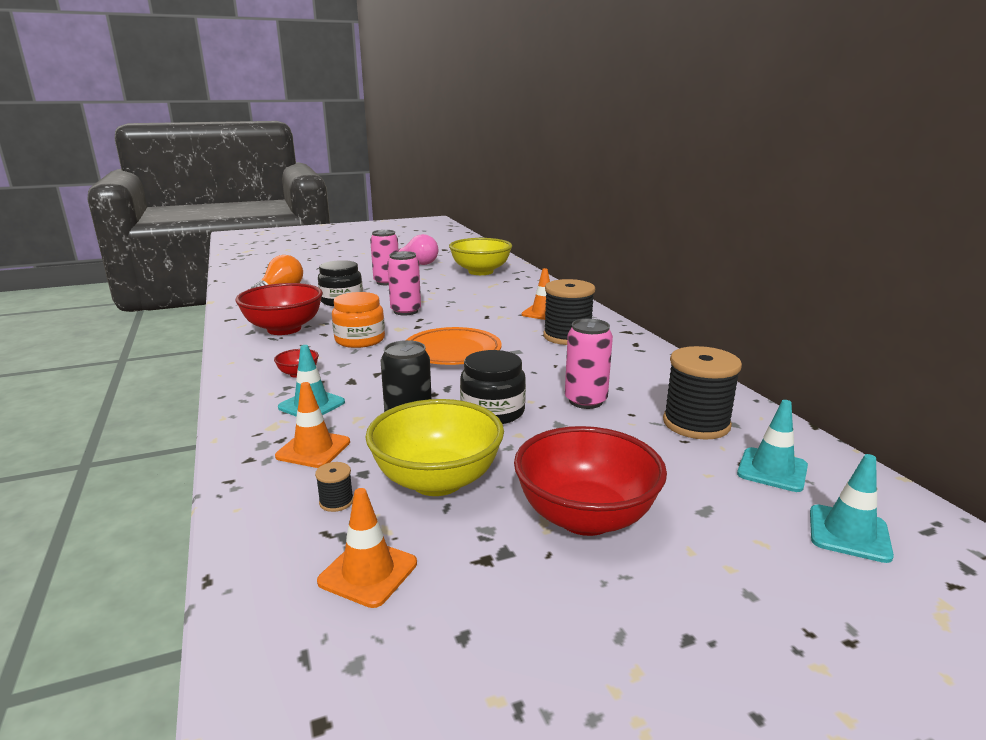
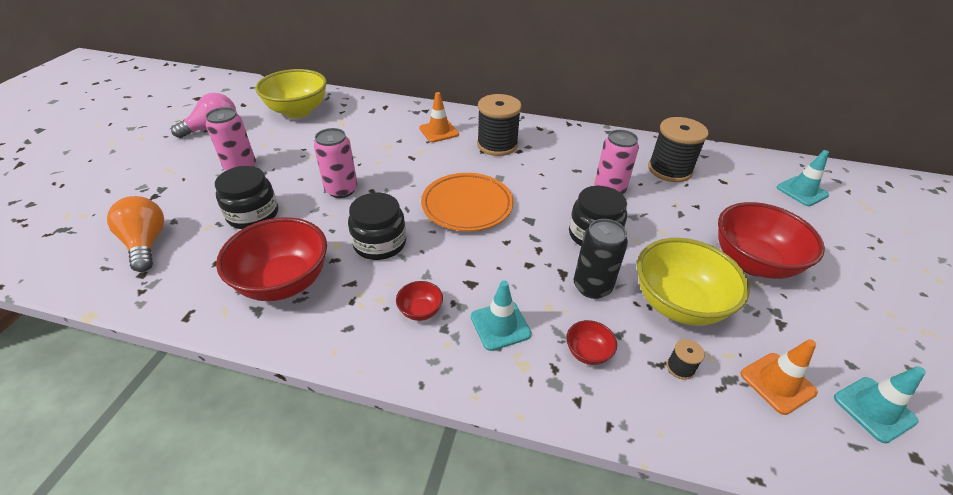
camera: 55 degrees left, 20 degrees up
orange traffic cone [275,382,350,468] -> red bowl [566,320,617,365]
orange jar [332,292,385,348] -> black jar [348,193,406,260]
turquoise traffic cone [737,400,808,492] -> turquoise traffic cone moved to [834,366,926,443]

